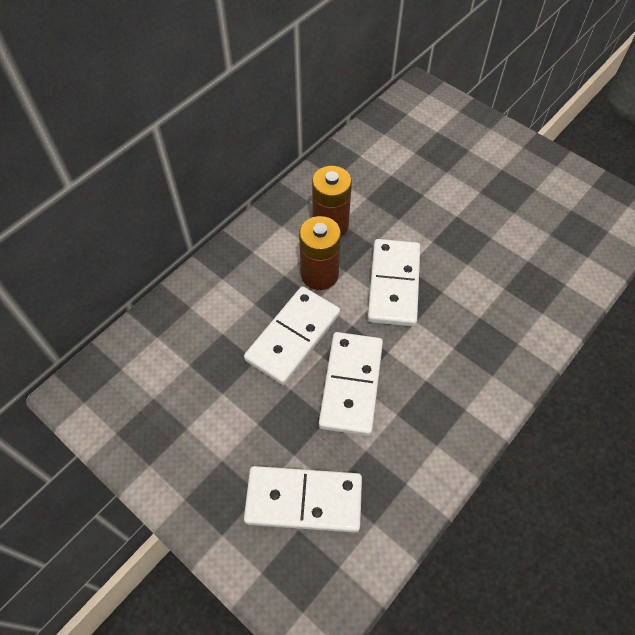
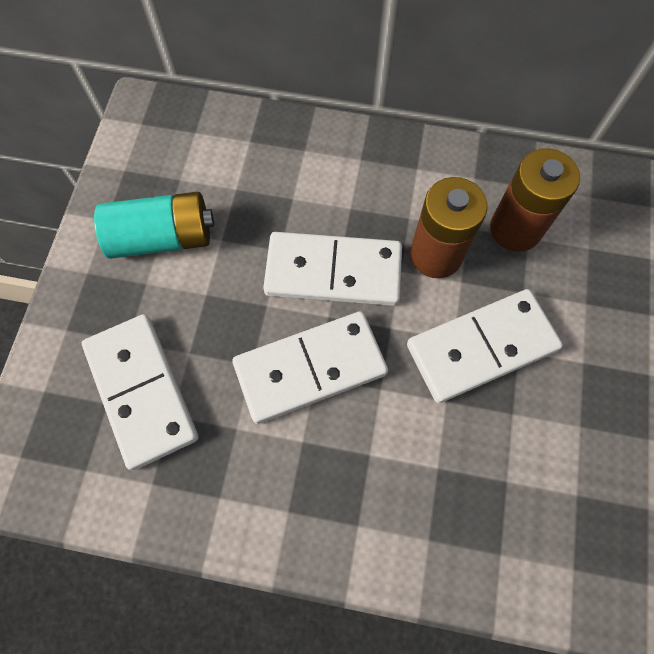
camera: 60 degrees right, 10 degrees up
none -> turquoise battery [94,192,214,259]

